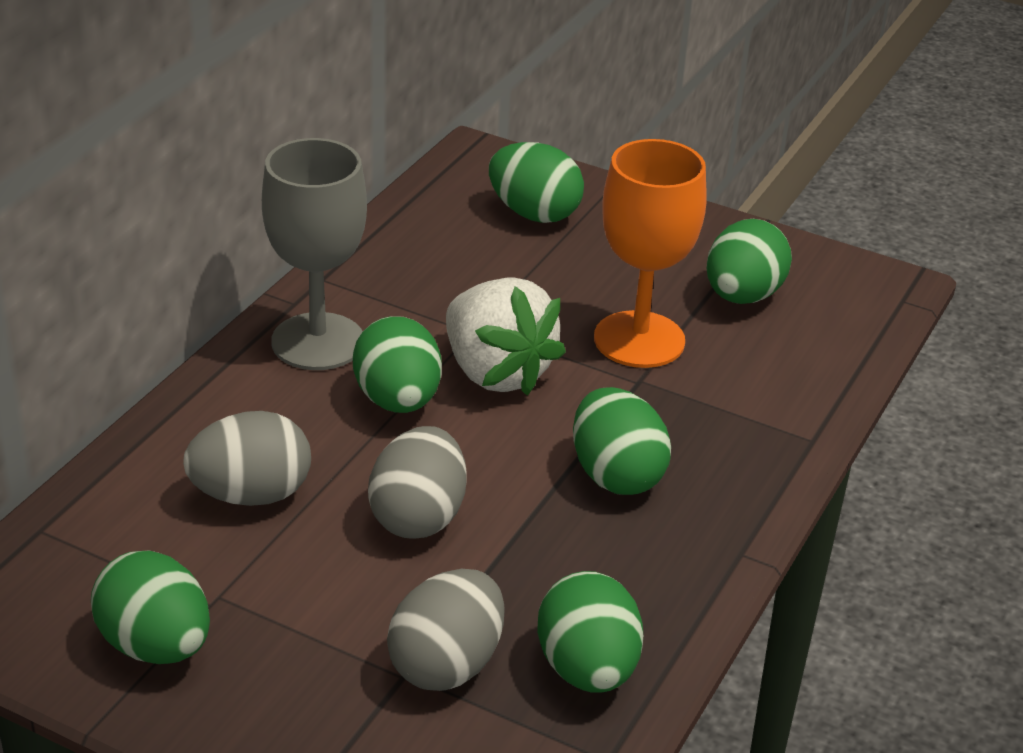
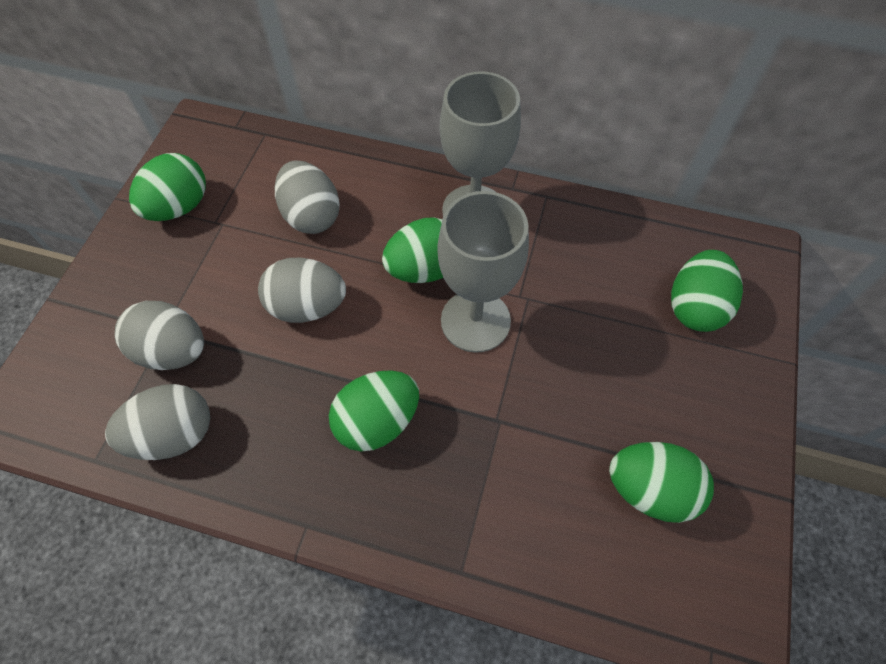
camera: 80 degrees right, 25 degrees up
white strawberry [446,277,566,396] -> grey goblet [437,191,529,353]
green egg [537,571,643,693] -> grey egg [105,384,210,460]
orange goblet [594,139,707,368] -> none

